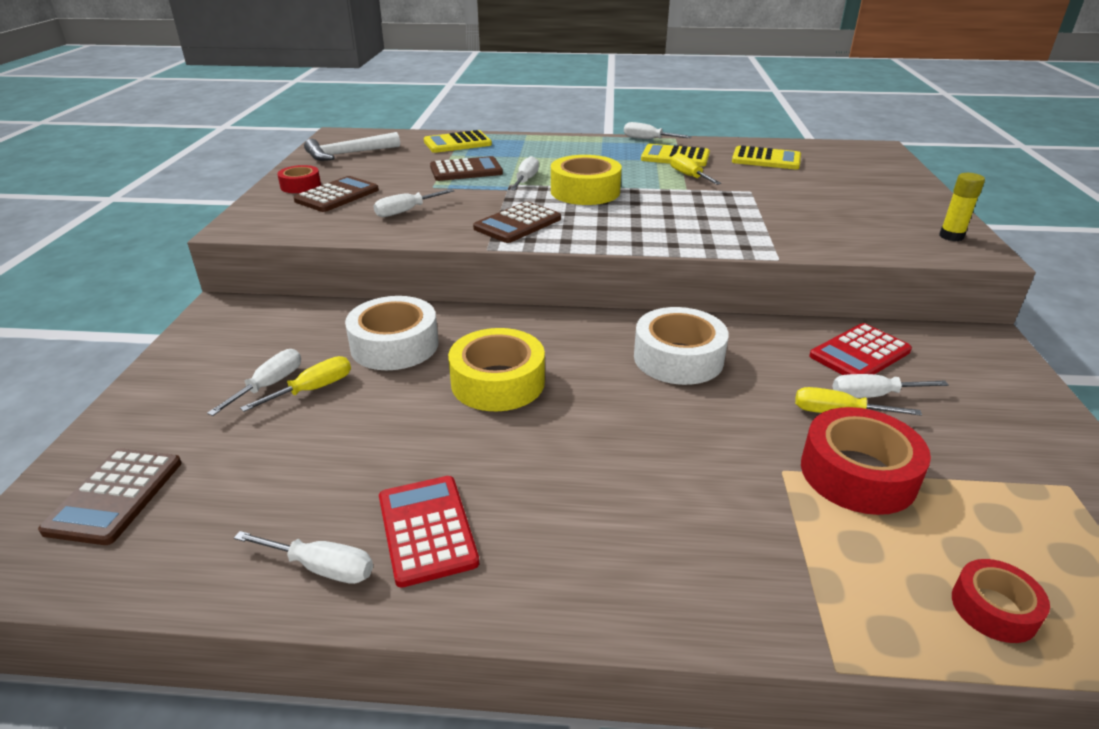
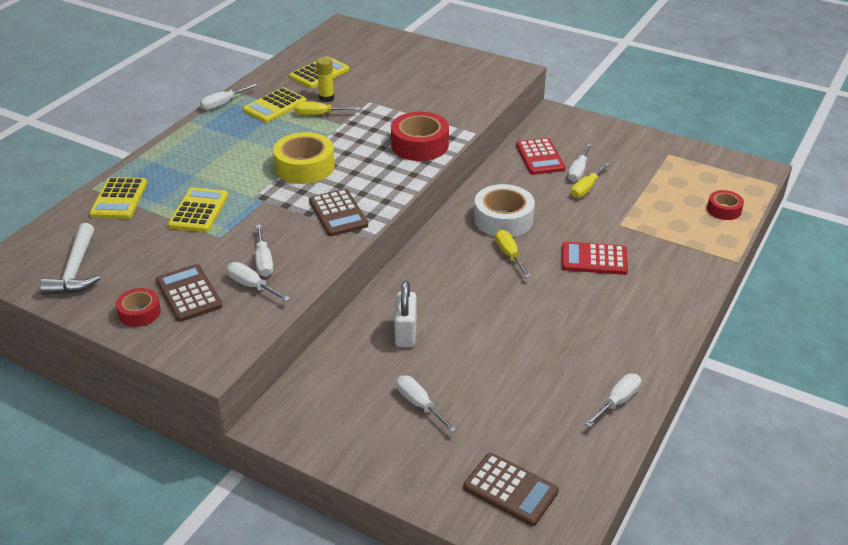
camera: 65 degrees left, 5 degrees up
yellow screwdriver [240,356,351,412] -> yellow screwdriver moved to [495,230,531,278]
white tape [345,296,439,370] -> white padlock [394,281,417,347]
red calculator [379,476,479,588] -> red calculator moved to [562,242,628,275]
brown calculator [430,156,503,181] -> yellow calculator [168,187,228,232]
yellow tape [448,328,545,411] -> none
white screwdriver [510,156,539,190] -> white screwdriver moved to [226,262,290,302]
red tape [801,407,931,515] -> red tape moved to [391,112,449,161]
yellow glue stick [939,173,985,241] -> yellow glue stick moved to [316,57,334,102]

